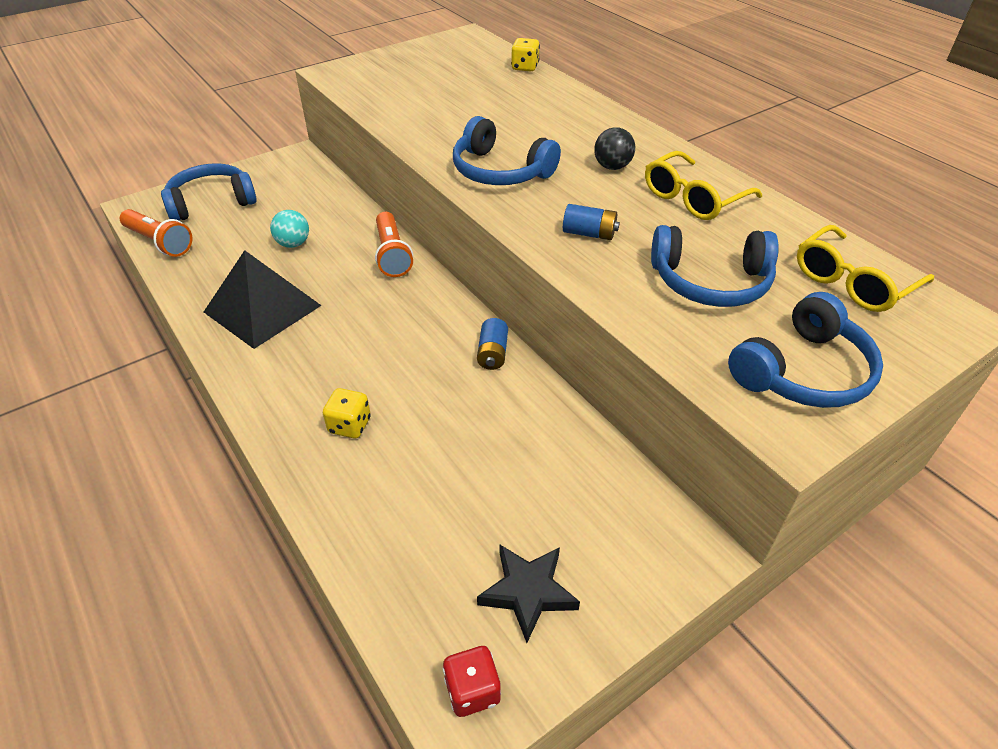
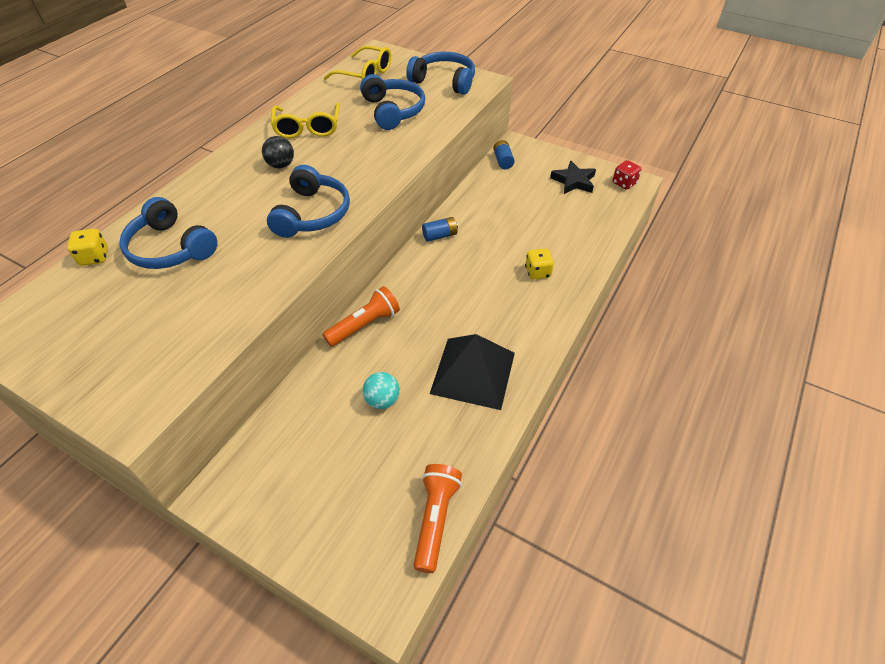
camera: 115 degrees left, 5 degrees up
blue headphones [161,163,257,221] -> blue headphones moved to [119,197,218,269]
blue battery [563,204,620,240] -> blue battery moved to [493,140,514,169]
yellow glasses [645,151,762,220] -> yellow glasses turned 60 degrees clockwise [271,103,340,138]

